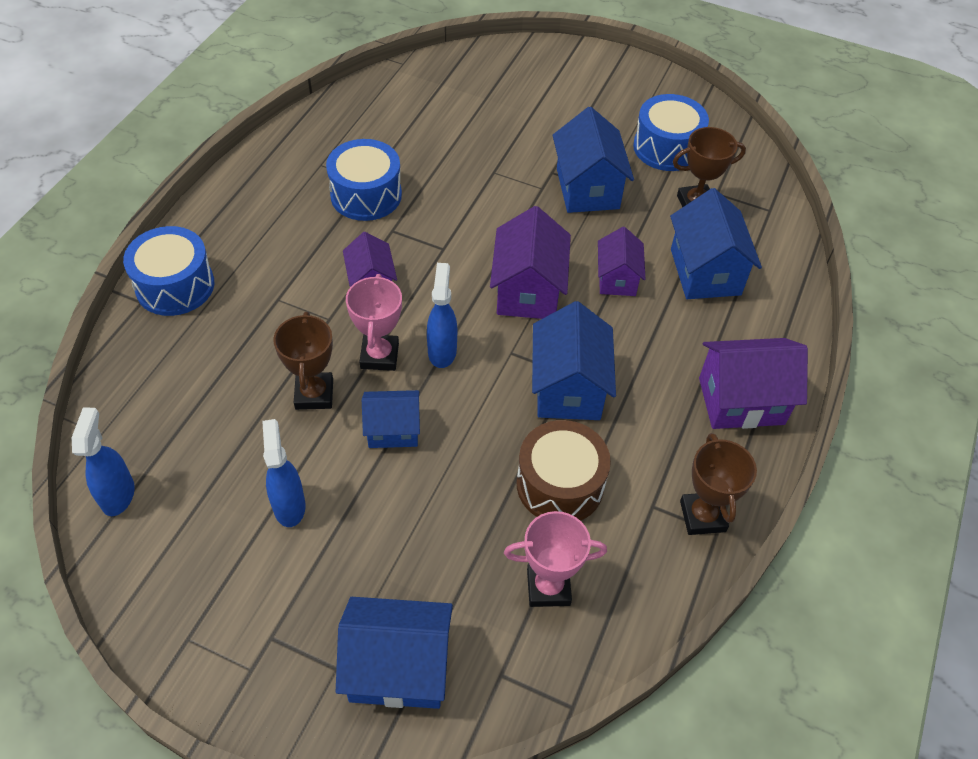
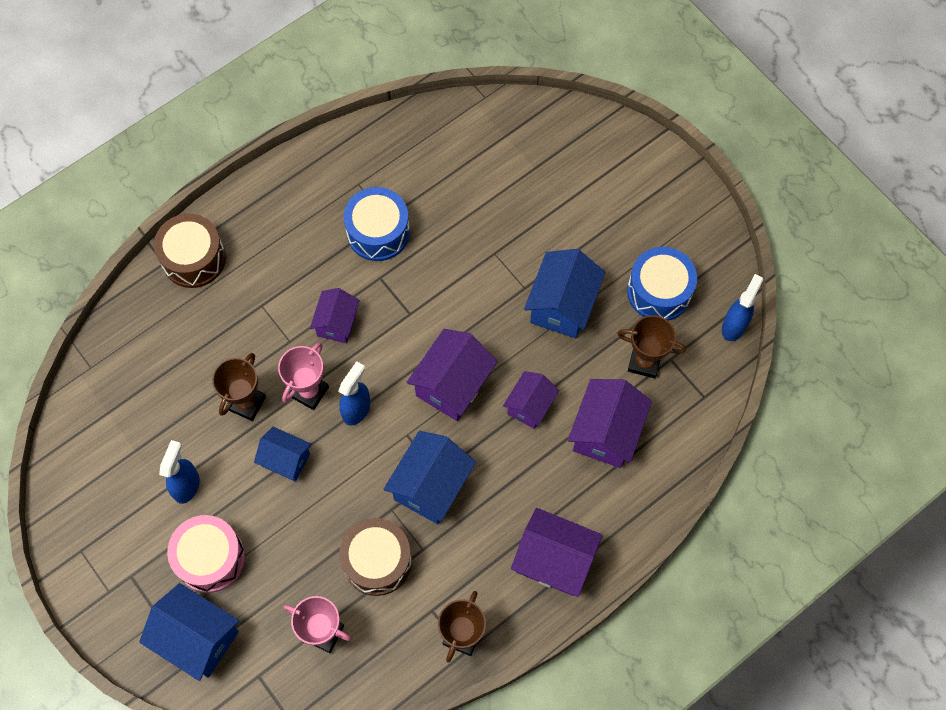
camera: 30 degrees right, 15 degrees up
blue spray bottle [72,407,135,516] -> blue spray bottle moved to [722,274,763,341]
blue drum [123,226,214,316] -> brown drum [154,214,226,288]
blue house [670,188,762,299] -> purple house [568,379,652,468]
none -> pink drum [167,515,245,593]

